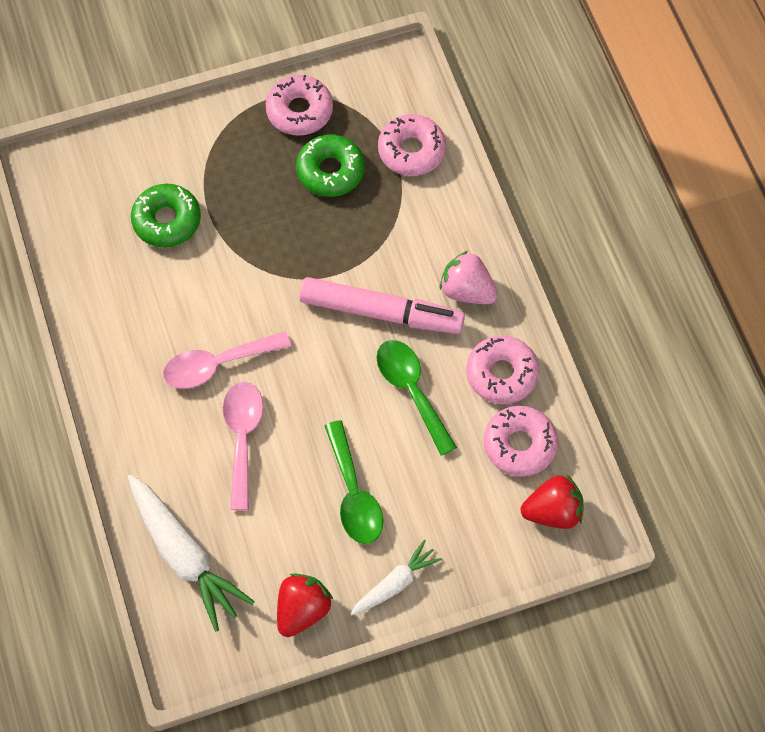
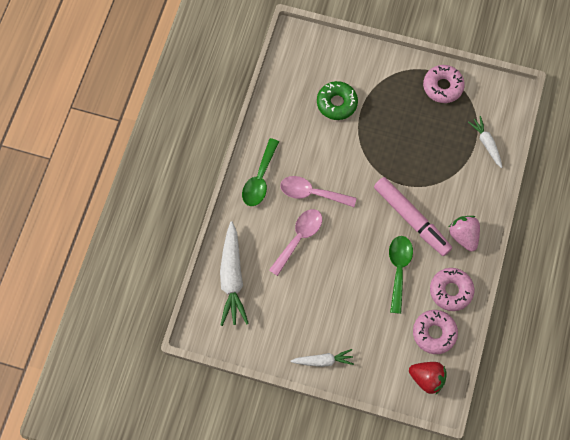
camera: 35 degrees right, 5 degrees up
red strawberry [277,573,333,637] -> none
green donut [296,134,365,197] -> none
green spoon [324,420,383,544] -> green spoon moved to [242,138,279,206]
pink donut [378,114,446,176] -> white carrot [468,116,502,168]

